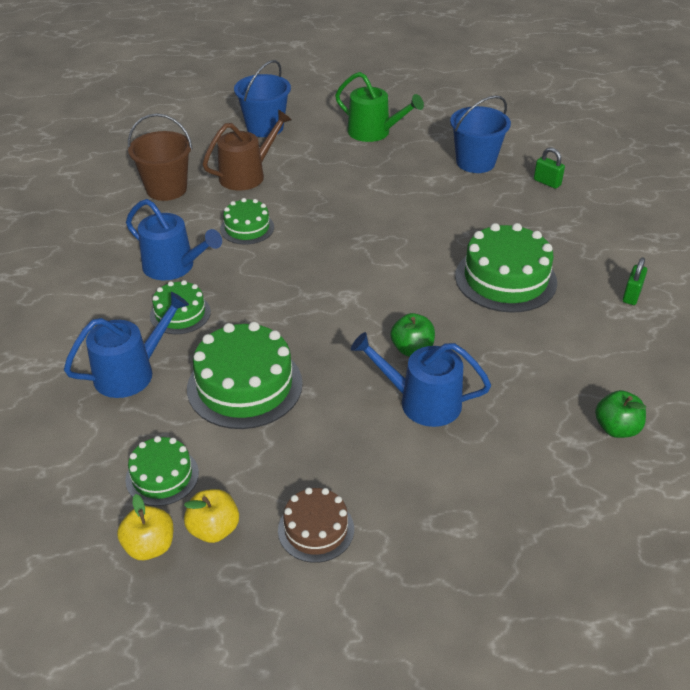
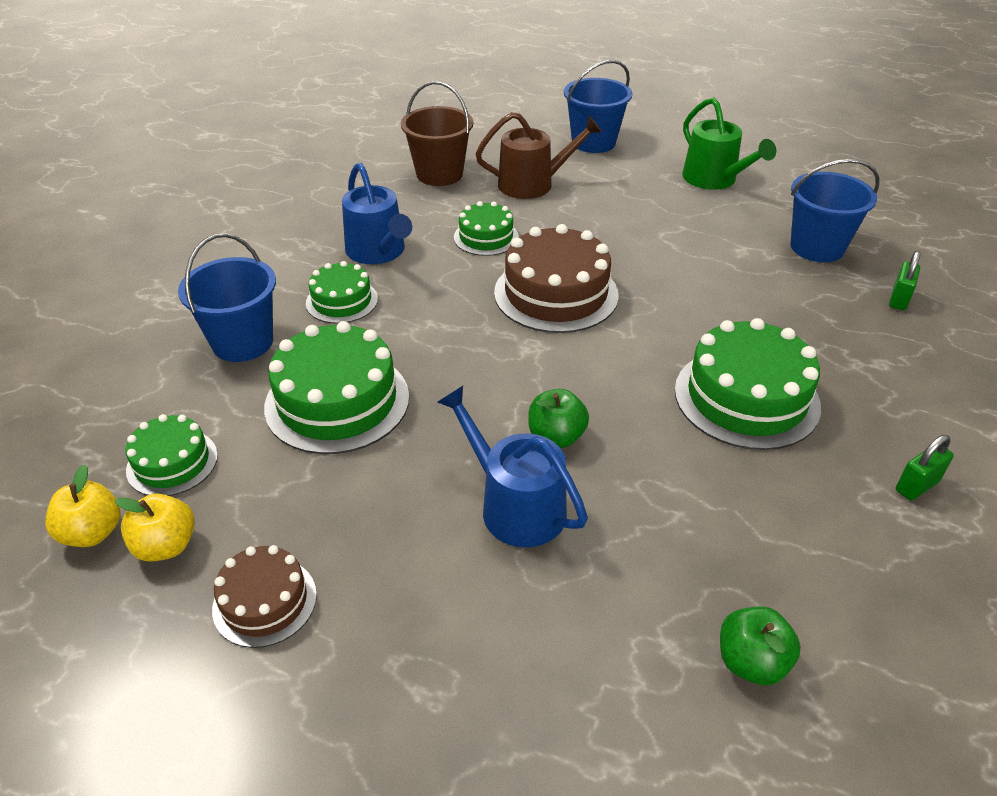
camera: 30 degrees right, 0 degrees up
blue watering can [64,292,189,398] -> blue bucket [178,233,276,362]
green padlock [534,147,565,189] -> green padlock turned 45 degrees clockwise [889,251,921,310]
none -> brown cake [494,224,619,333]

